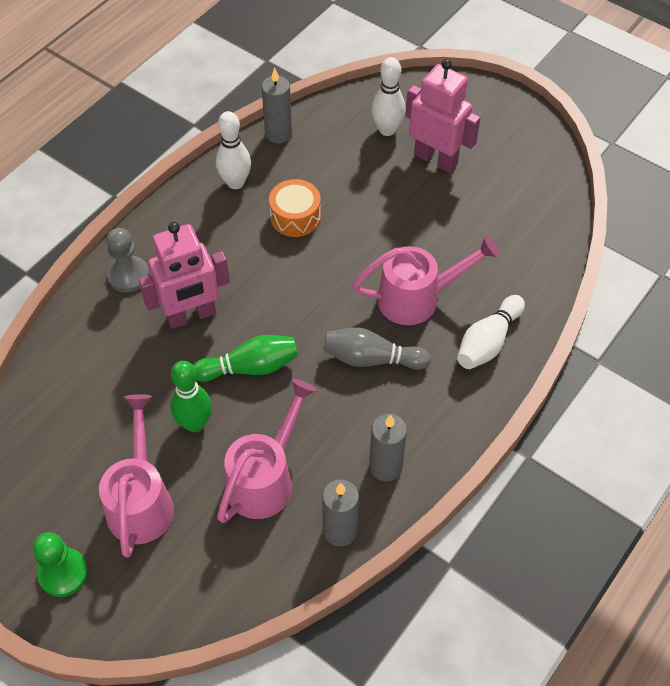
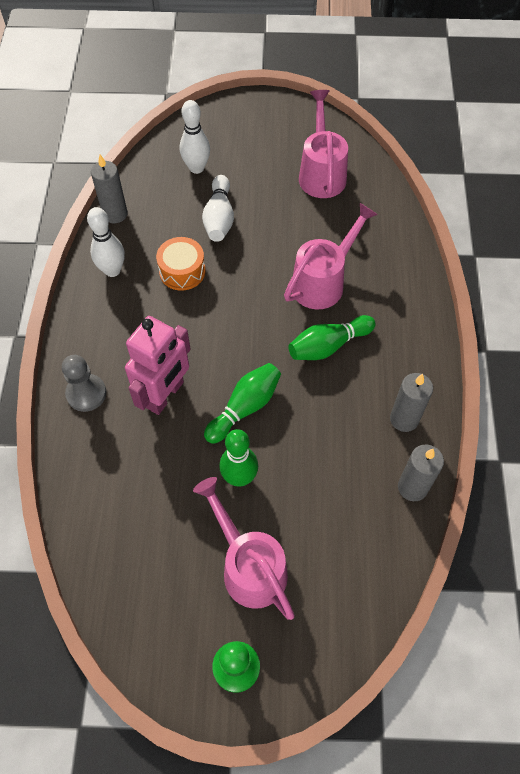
camera: 35 degrees left, 5 degrees up
pink watering can [217,379,317,523] -> pink watering can moved to [299,90,348,198]
grey bowling pin [323,327,431,370] -> green bowling pin [288,315,376,360]
pink robot [406,59,481,173] -> none
white bowling pin [457,295,525,369] -> white bowling pin moved to [202,175,234,242]

